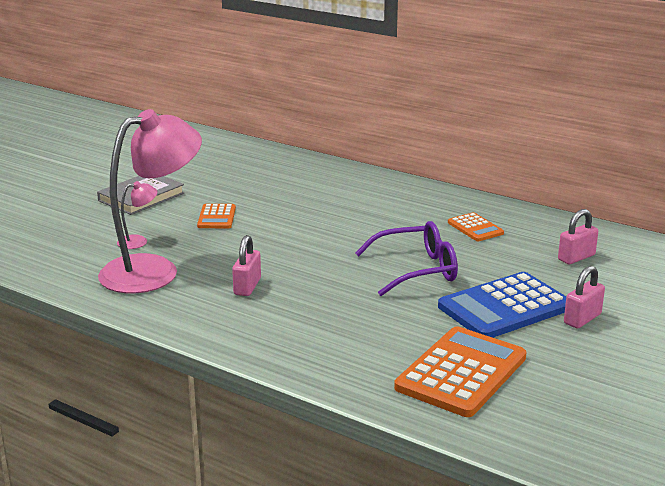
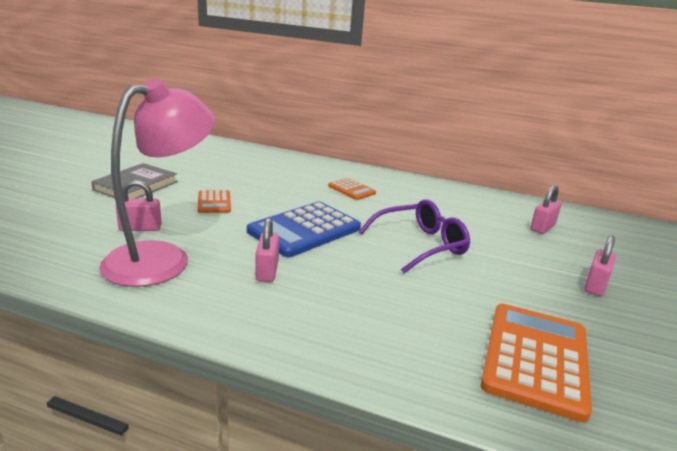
camera: 15 degrees left, 0 degrees up
pink lamp [117,181,157,249] -> pink padlock [116,180,162,231]
blue calculator [438,272,567,338] -> blue calculator moved to [247,202,361,257]
orange calculator [448,212,504,241] -> orange calculator moved to [328,178,376,200]

